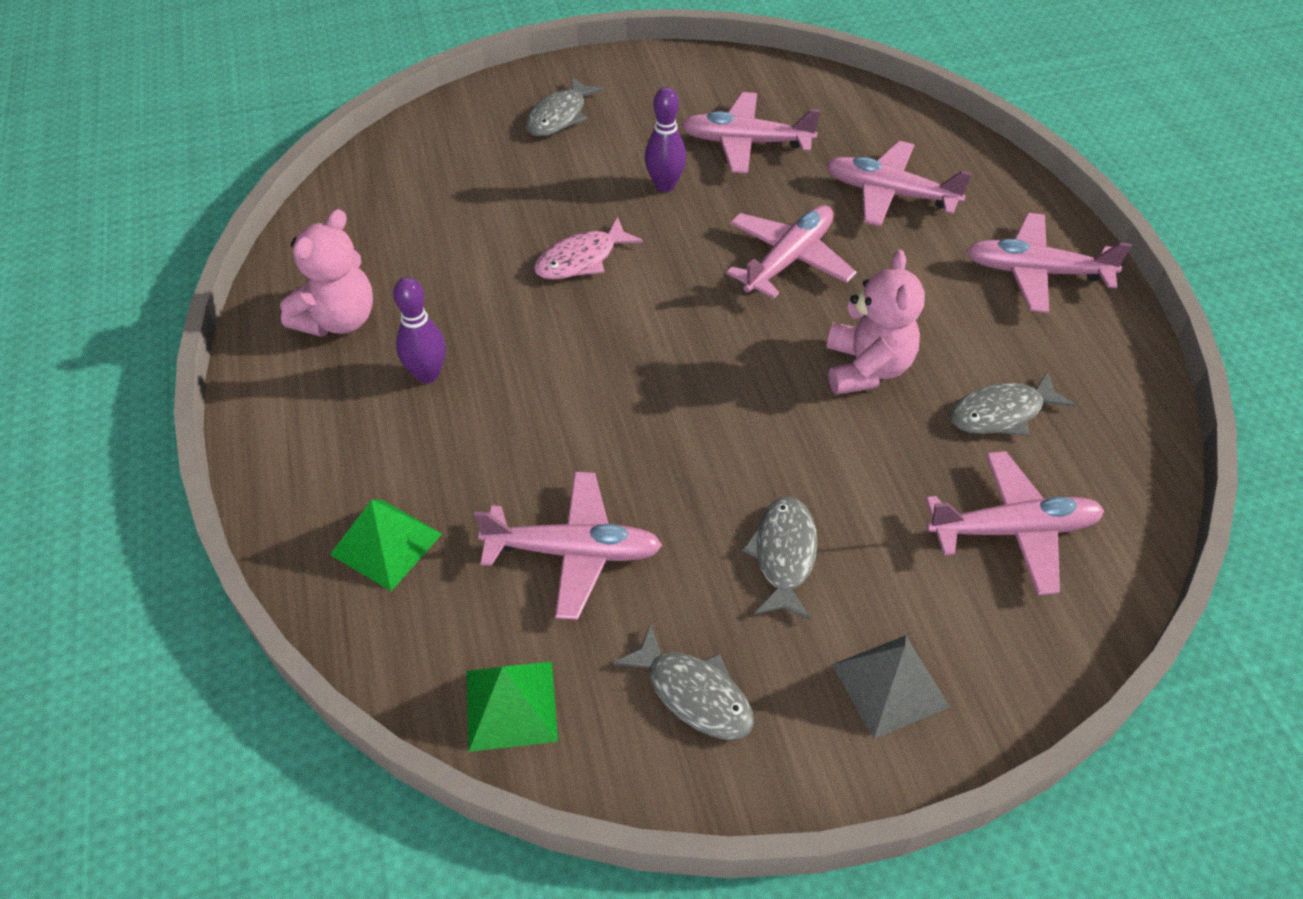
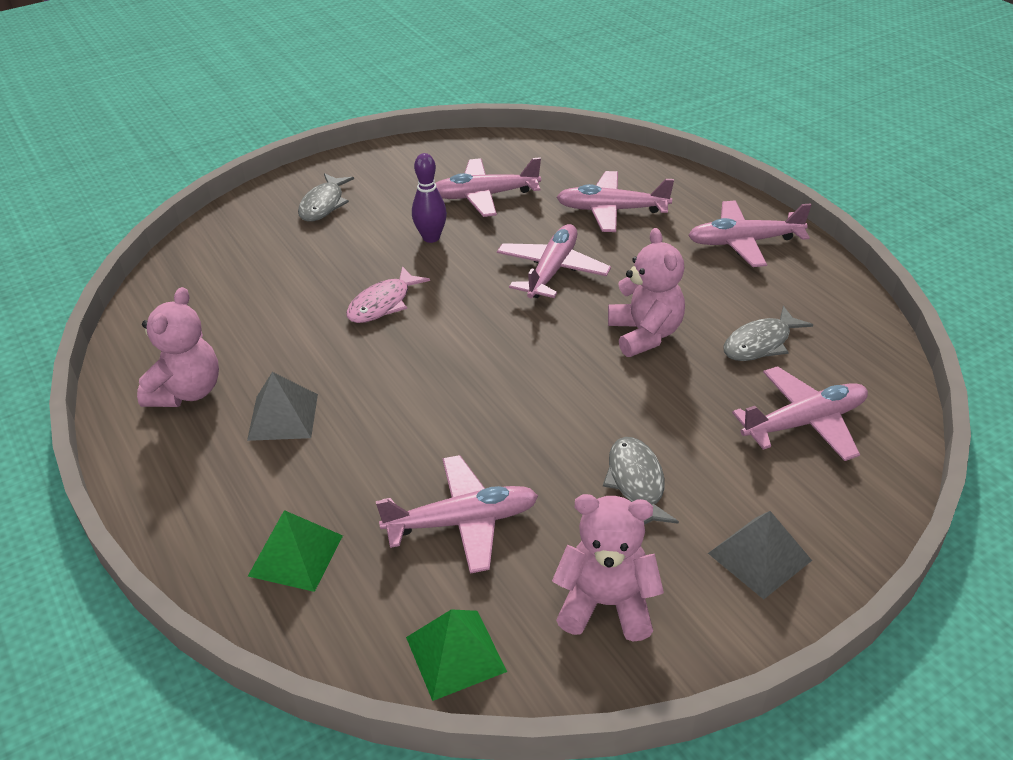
camera: 15 degrees left, 10 degrees down
purple bowling pin [393,277,446,384] -> grey pyramid [247,372,318,441]
grey fish [613,624,754,740] -> pink teddy bear [552,494,664,642]

